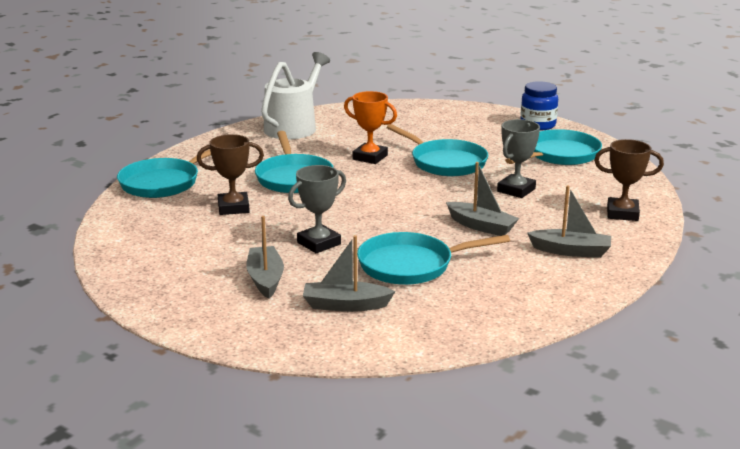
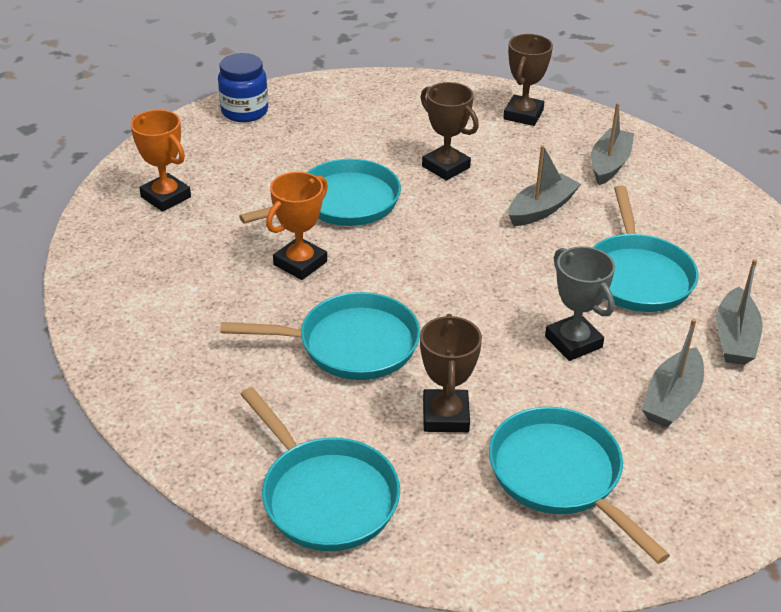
camera: 80 degrees left, 15 degrees up
grey boat [246,216,284,299] -> grey boat turned 60 degrees counterclockwise [642,319,704,428]
white watering can [261,52,330,139] -> none
grey trophy [497,119,540,198] -> brown trophy [420,82,479,181]
turquoise pan [505,129,602,165] -> turquoise pan moved to [489,407,670,564]
none -> orange trophy [130,110,191,212]

